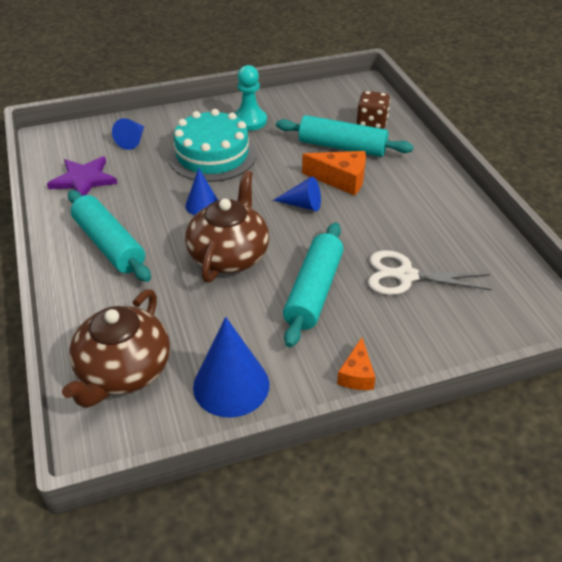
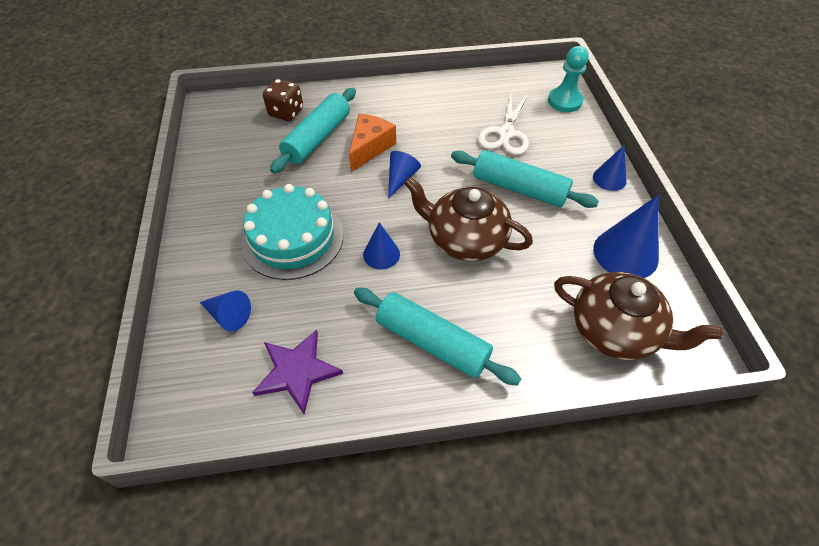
camera: 80 degrees left, 10 degrees up
turquoise rolling pin [68,190,151,282] -> turquoise rolling pin turned 60 degrees clockwise [354,288,521,385]
turquoise pawn [235,65,267,131] -> turquoise pawn moved to [548,46,589,112]
orange cheese [337,338,376,390] -> blue cone [593,145,627,191]

